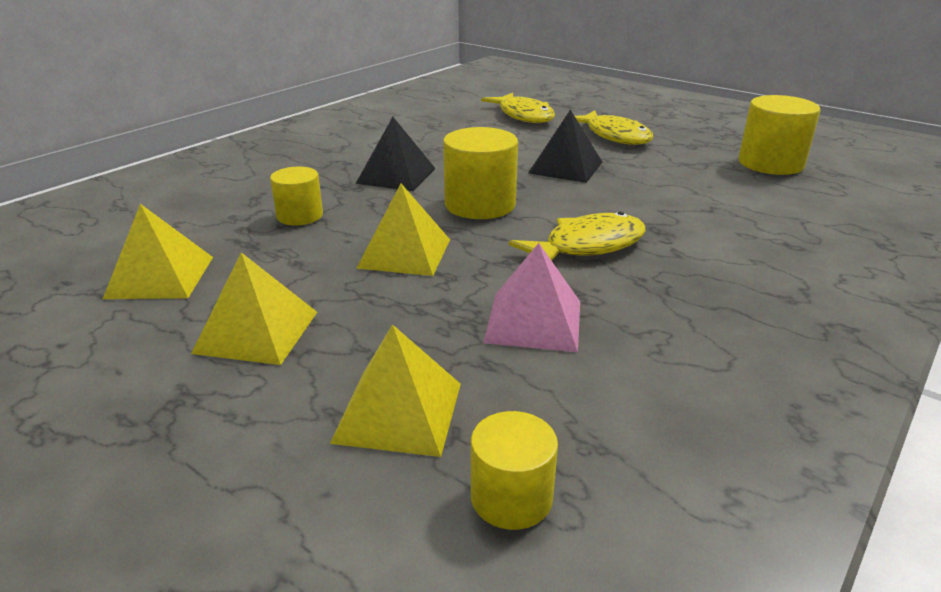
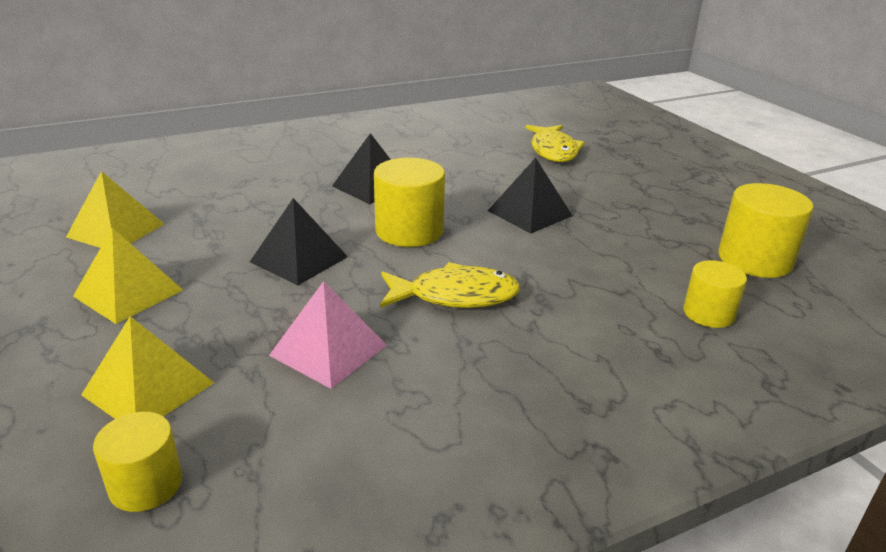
camera: 25 degrees right, 0 degrees up
yellow cylinder [270,167,323,225] -> yellow cylinder moved to [683,260,747,328]
yellow pyramid [356,184,450,276] -> black pyramid [250,198,348,285]
yellow fish [564,110,653,145] -> none

